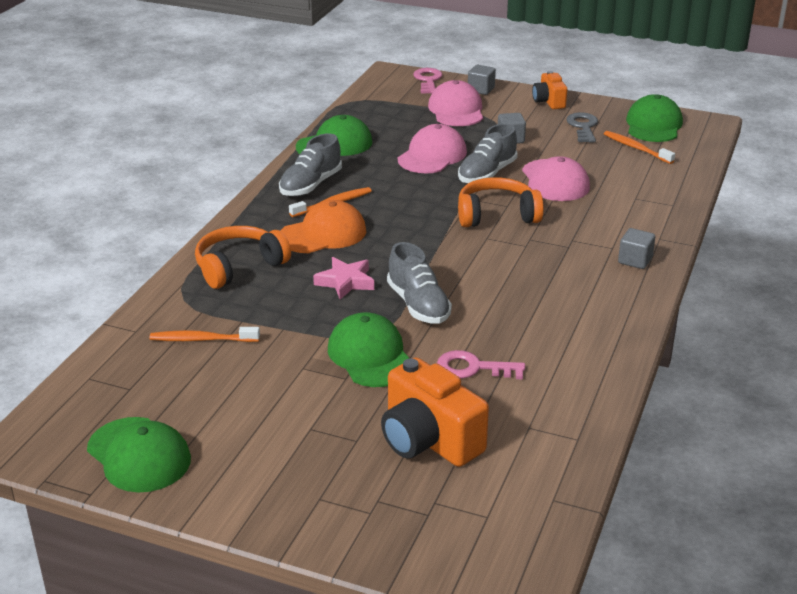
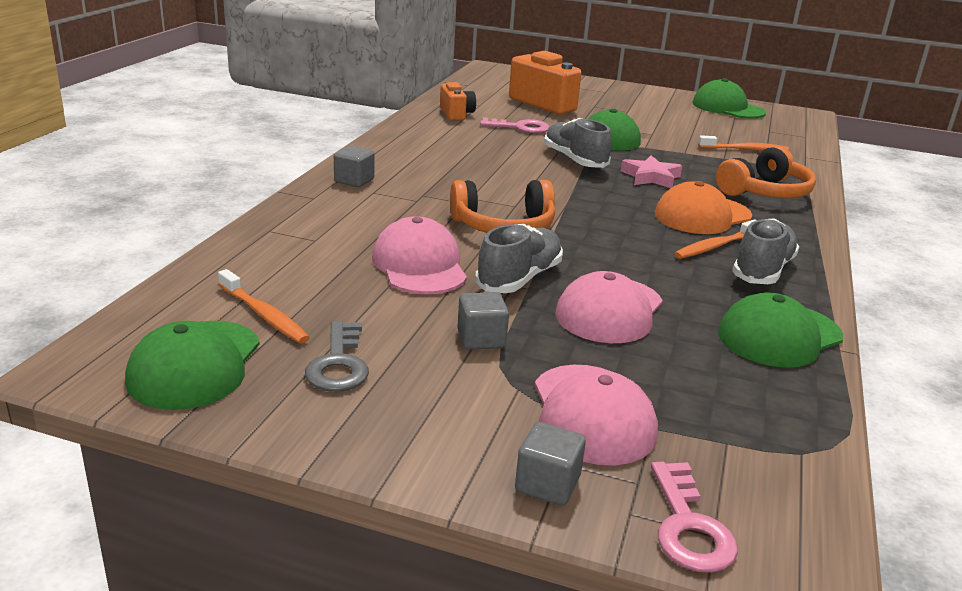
camera: 175 degrees right, 5 degrees down
orange camera [532,71,567,109] -> orange camera moved to [440,82,476,121]

